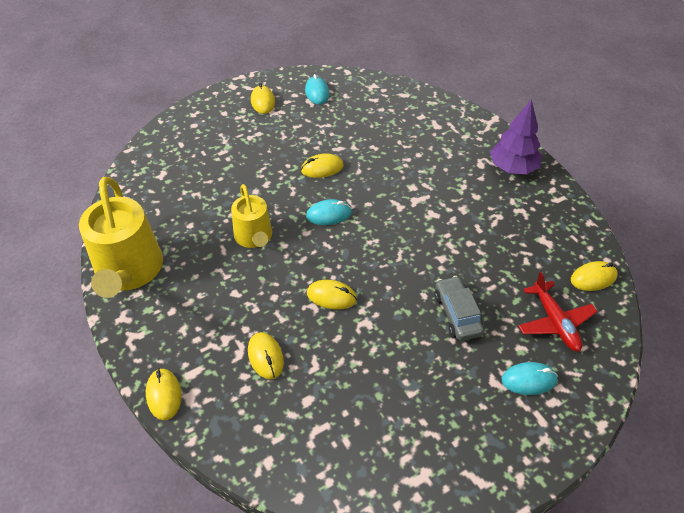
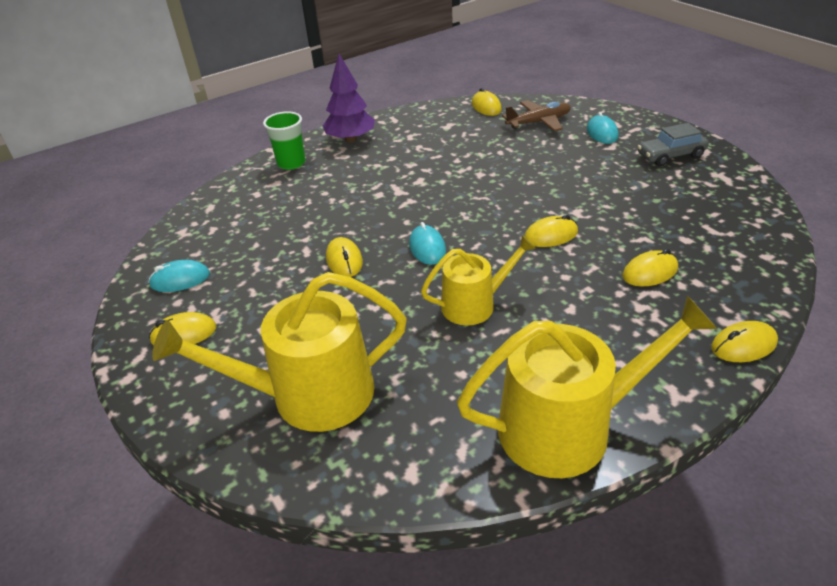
camera: 90 degrees left, 10 degrees down
yellow mouse [307,280,357,309] -> yellow mouse turned 60 degrees clockwise [524,215,578,247]
grey car [434,276,484,341] -> grey car moved to [637,123,709,166]
red plane [518,272,597,351] -> brown plane [502,100,571,131]
none -> yellow watering can [152,272,407,432]
none -> green cup [263,111,305,170]

